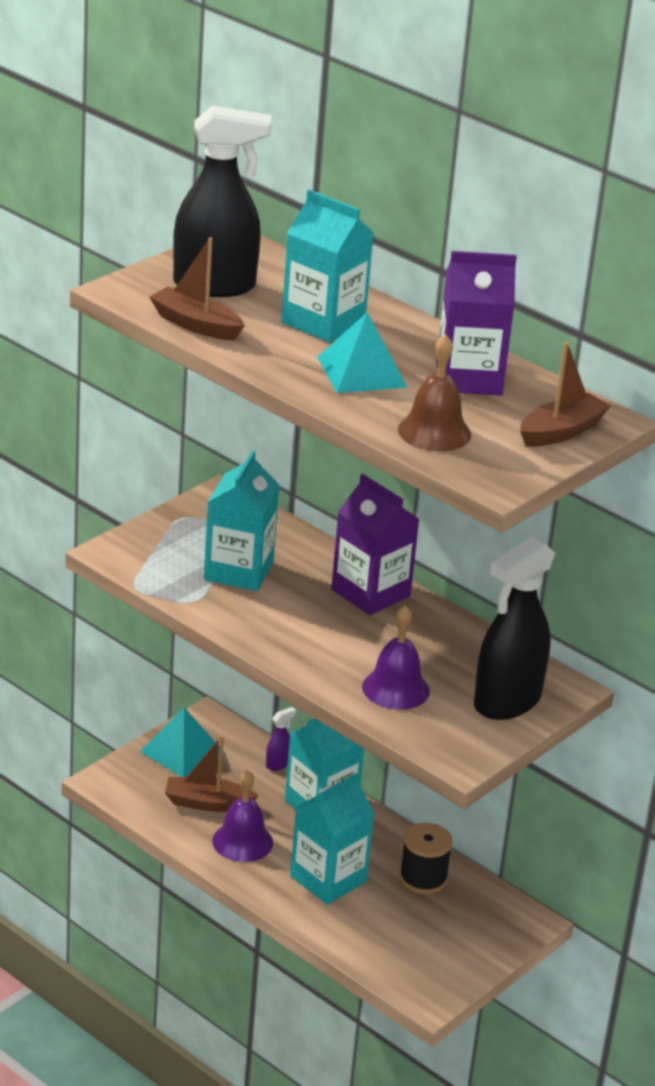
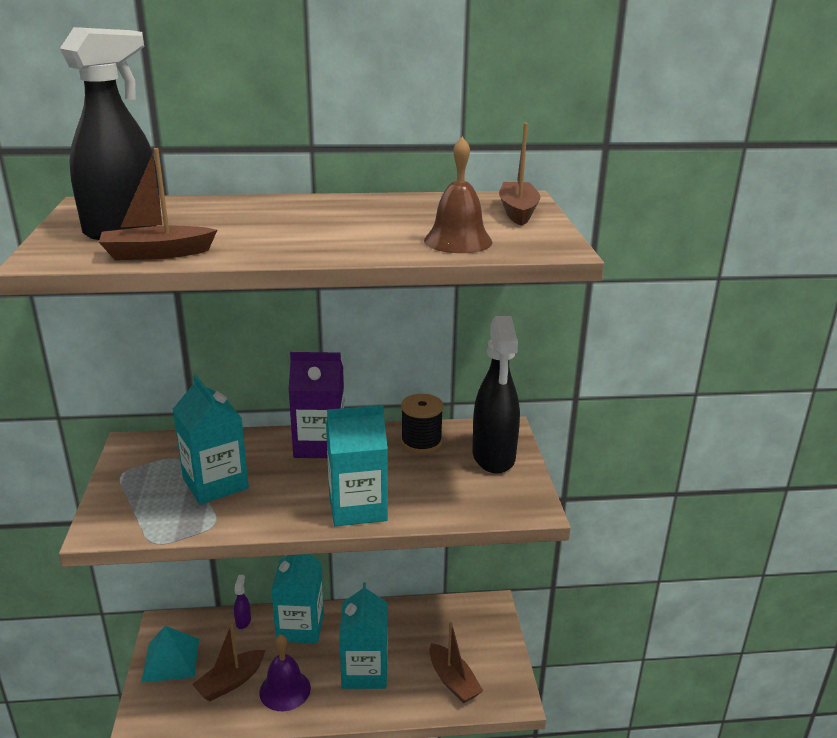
camera: 45 degrees left, 5 degrees down
turquoise carton [281,190,374,343] -> turquoise carton moved to [326,405,388,527]
turquoise pyramid [317,312,407,393] -> none
purple bell [362,605,430,710] -> none
black spool [399,823,453,894] -> black spool moved to [401,394,444,453]
purple carton [436,251,517,396] -> none
none -> brown boat [429,622,483,704]

